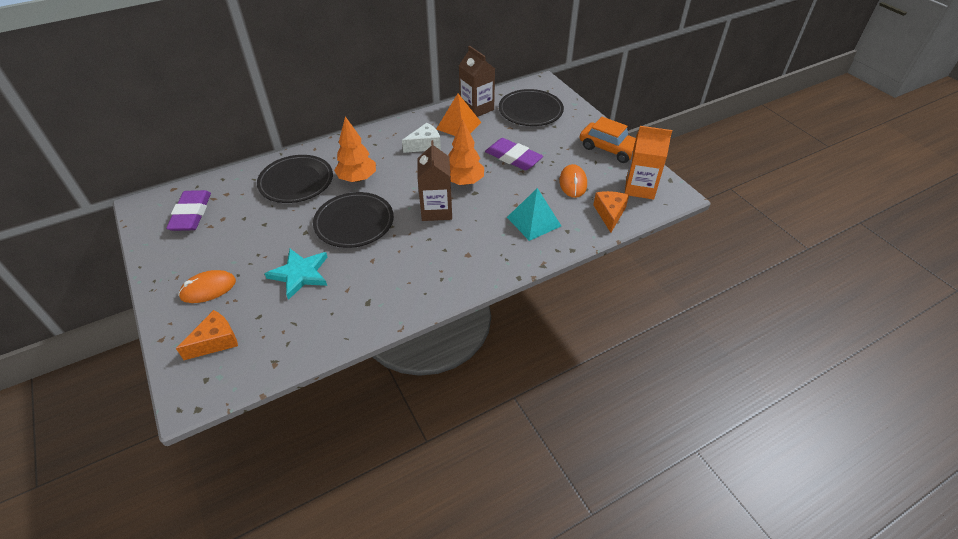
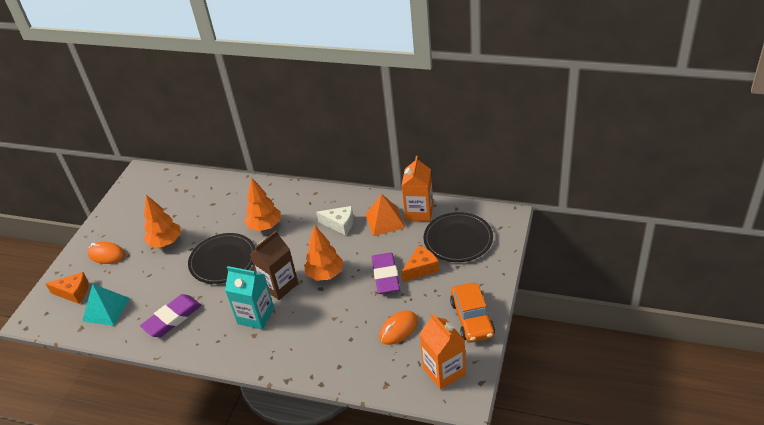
camera: 50 degrees right, 5 degrees down
purple eraser [166,190,211,231] -> purple eraser moved to [140,294,201,337]
black plate [257,155,333,203] -> none
turquoise star [264,249,327,300] -> none
brown carton [459,46,495,117] -> orange carton [402,156,433,221]
turquoise pyramid [507,188,561,241] -> turquoise pyramid moved to [82,284,130,326]
orange cheese [593,191,629,233] -> orange cheese moved to [401,246,439,282]
none -> orange tree [144,195,181,248]
none -> turquoise carton [225,266,274,330]

